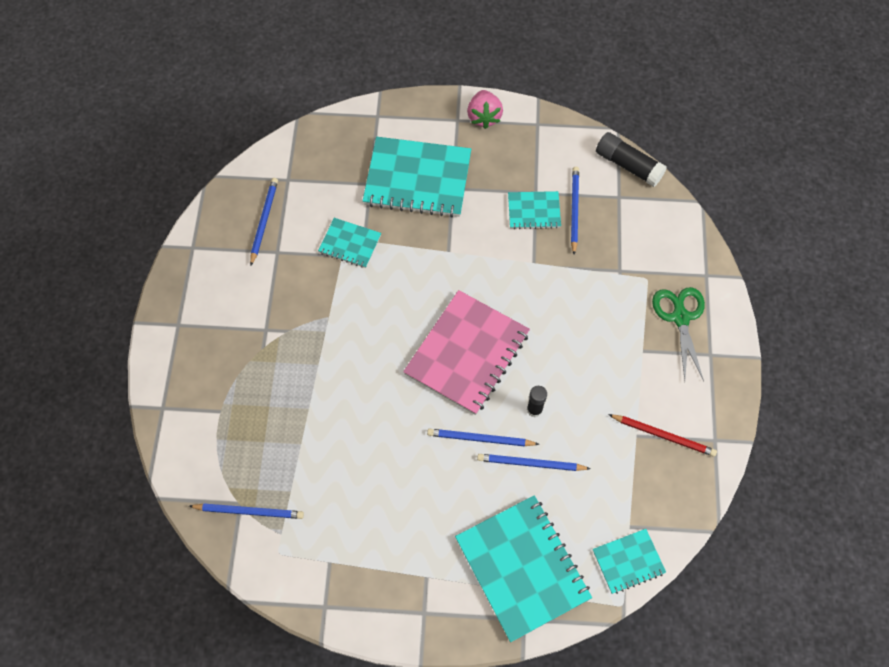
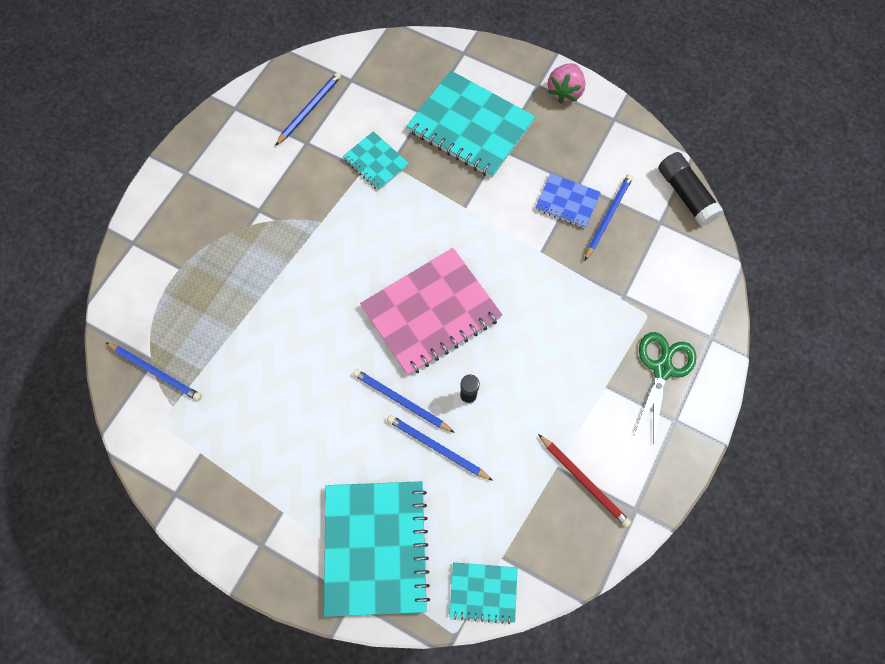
camera: 25 degrees right, 5 degrees up
turquoise notebook [508,191,561,229] -> blue notebook [535,173,601,228]

